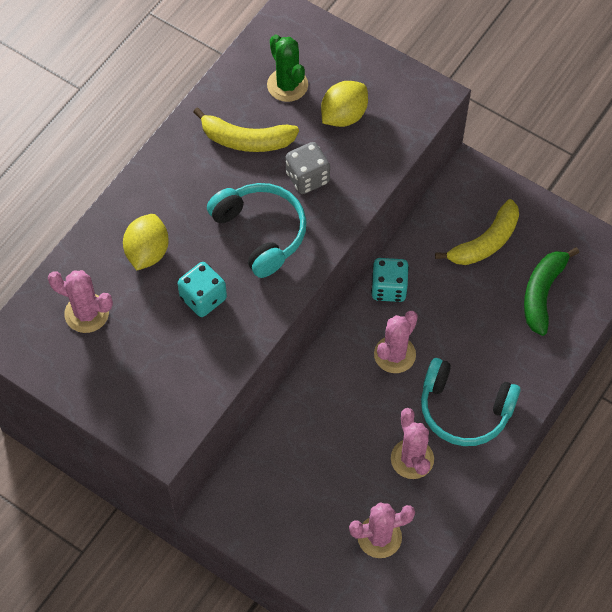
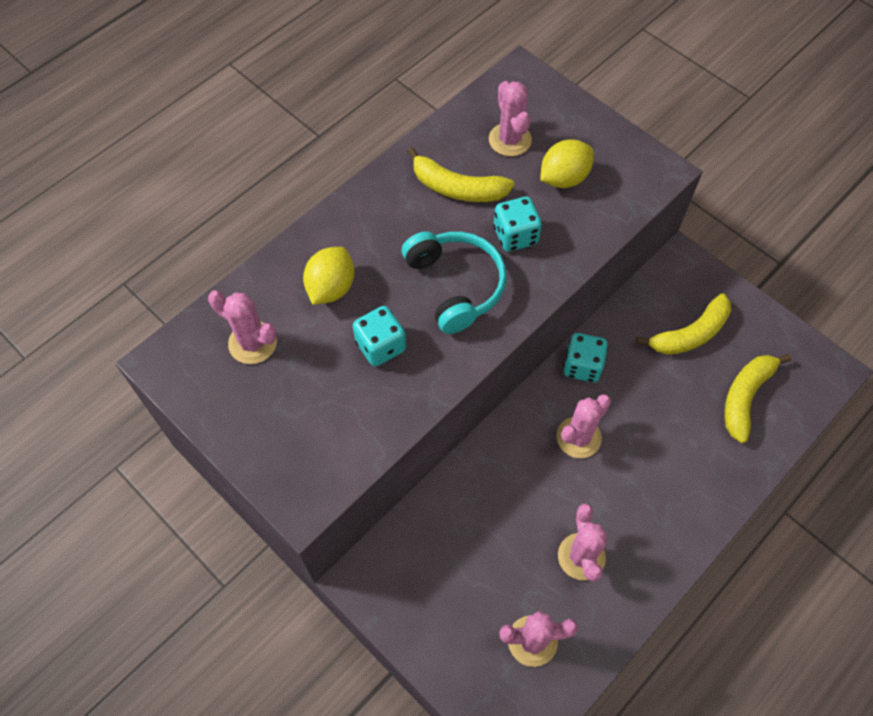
camera: 10 degrees right, 0 degrees up
green cactus [267,35,308,102] -> pink cactus [489,81,532,156]
grey dice [286,142,330,194] -> turquoise dice [493,197,542,252]
turquoise headphones [421,358,521,446] -> none
green banana [524,247,579,336] -> yellow banana [724,354,791,443]

